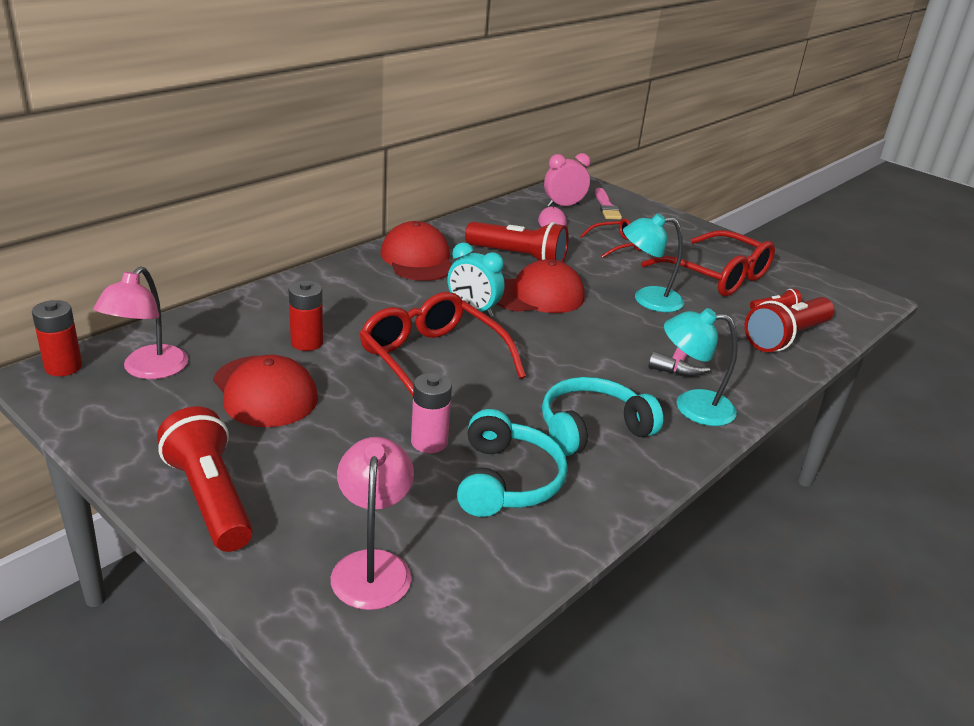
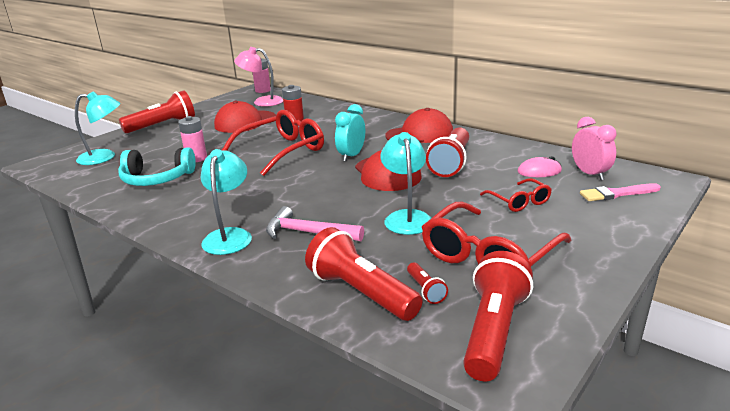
camera: 90 degrees right, 5 degrees down
red battery [32,300,82,376] -> pink battery [253,59,271,93]
pink lamp [331,437,414,610] -> turquoise lamp [75,91,121,165]
turquoise headphones [542,377,663,456] -> none
none -> red flashlight [463,251,533,381]

